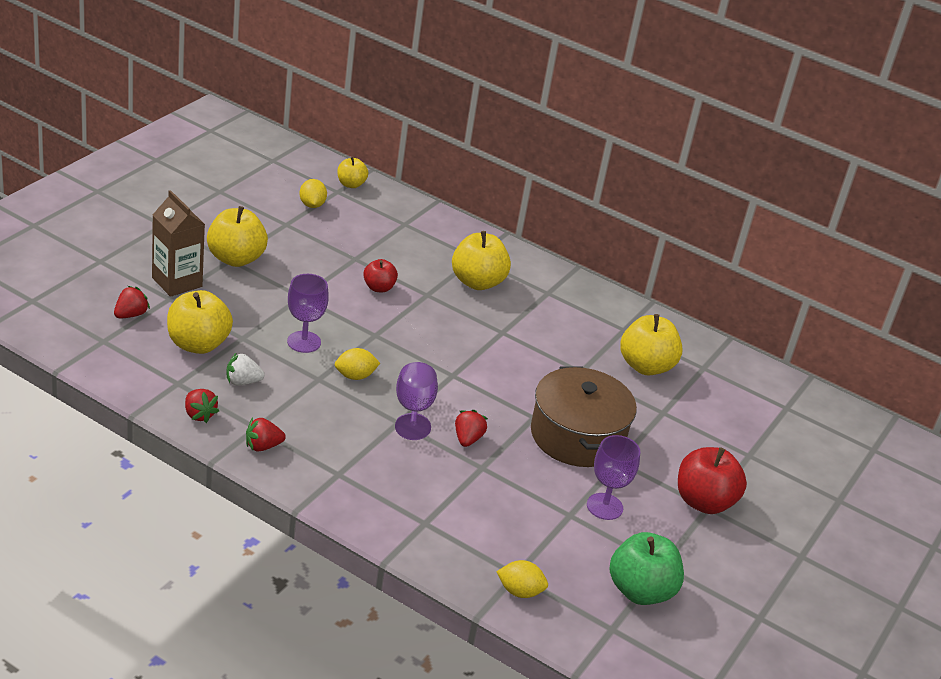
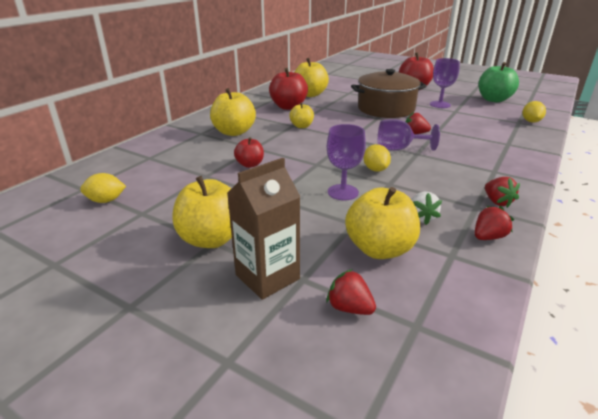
camera: 85 degrees left, 5 degrees down
yellow apple [337,157,368,188] -> yellow apple moved to [289,102,314,128]
none -> red apple [269,68,308,110]

